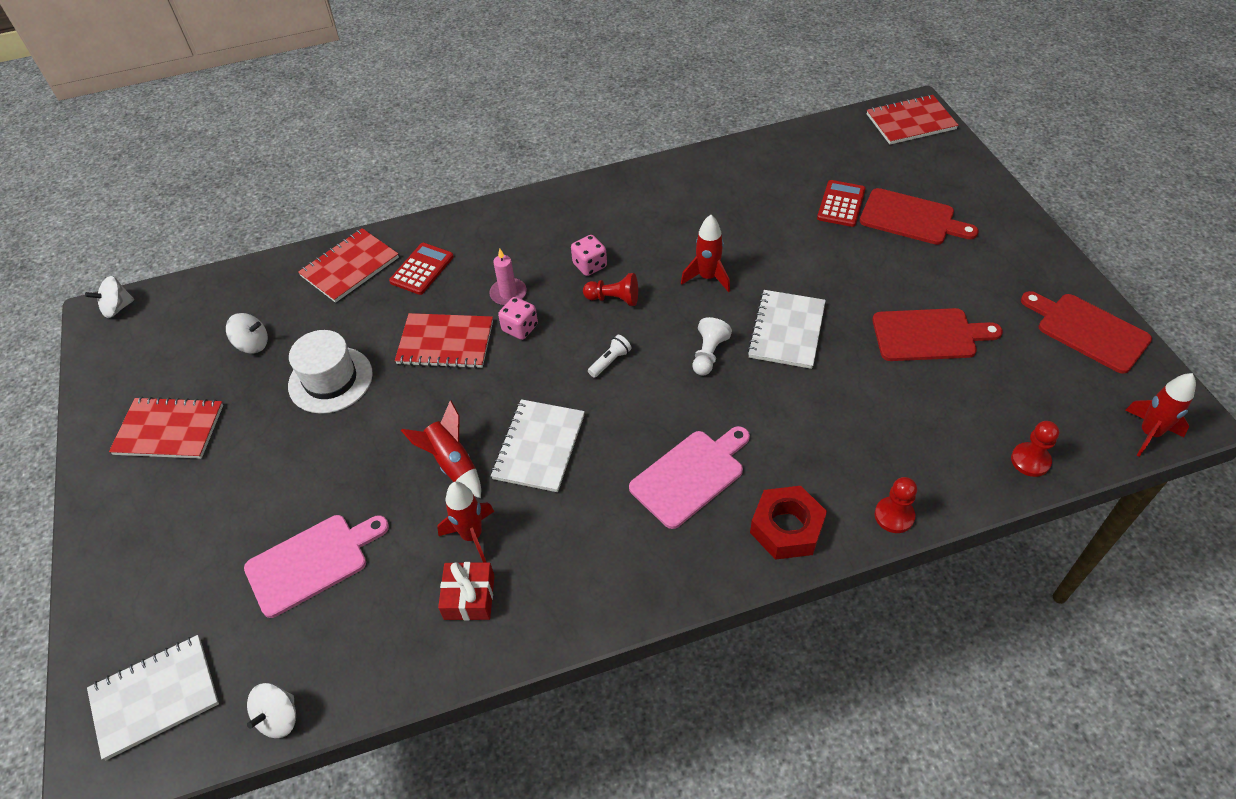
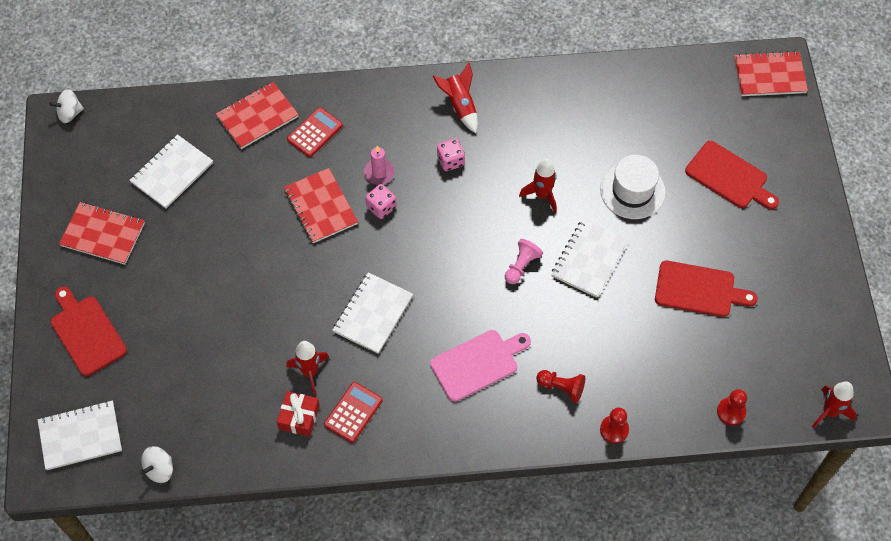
camera: 10 degrees right, 10 degrees up
white spinning top [226,313,268,353] -> white notebook [129,134,213,209]
pink cutting board [244,515,389,618] -> none
white hat [288,330,373,414] -> white hat moved to [600,155,666,219]
red notebook [395,313,493,369] -> red notebook turned 45 degrees clockwise [284,168,358,243]
red rocket [401,400,481,498] -> red rocket moved to [433,62,478,133]
red pawn [583,273,638,306] -> red pawn moved to [536,370,585,403]
white flashlight [588,335,632,378] -> none
white pawn [693,317,732,375] -> pink pawn [505,239,543,284]
red nut [750,486,827,560] -> none
red calculator [817,180,866,227] -> red calculator moved to [324,382,383,443]
red cutting board [1021,291,1152,374] -> red cutting board moved to [51,287,127,376]

